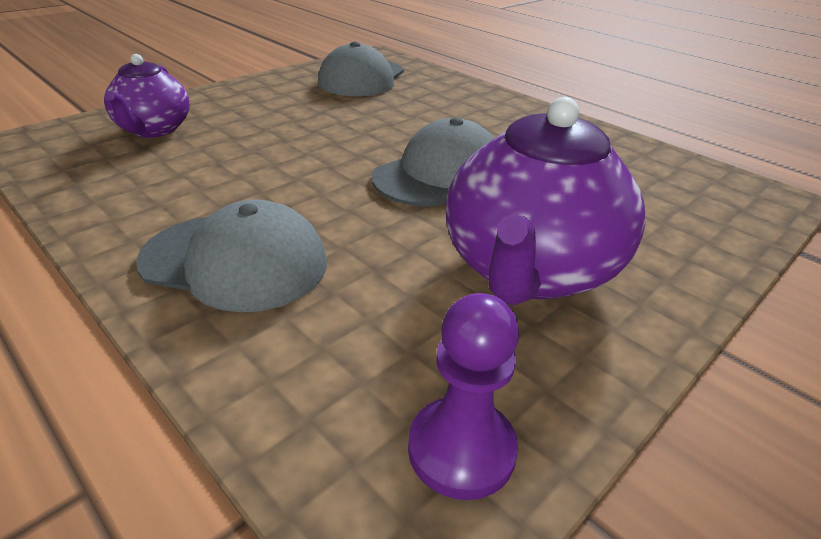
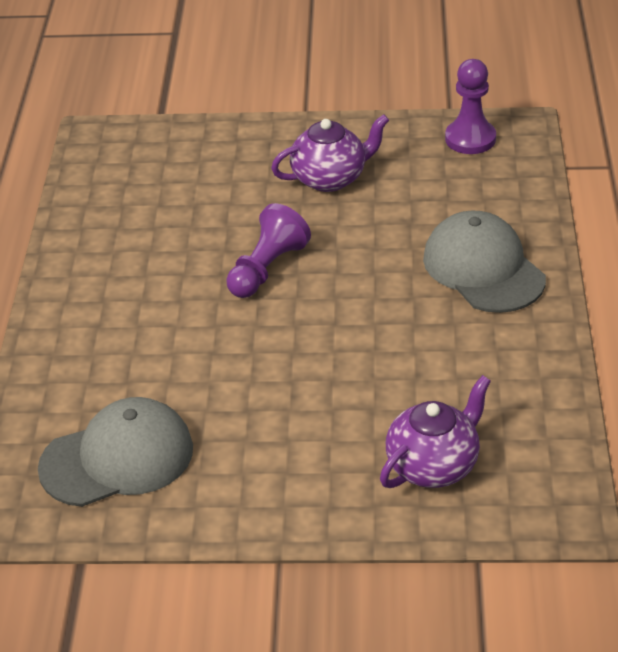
camera: 130 degrees left, 5 degrees up
grey cap [372,117,494,207] -> purple pawn [226,203,311,298]
purple teapot [446,97,645,306] -> purple teapot [271,114,389,192], size x0.60

